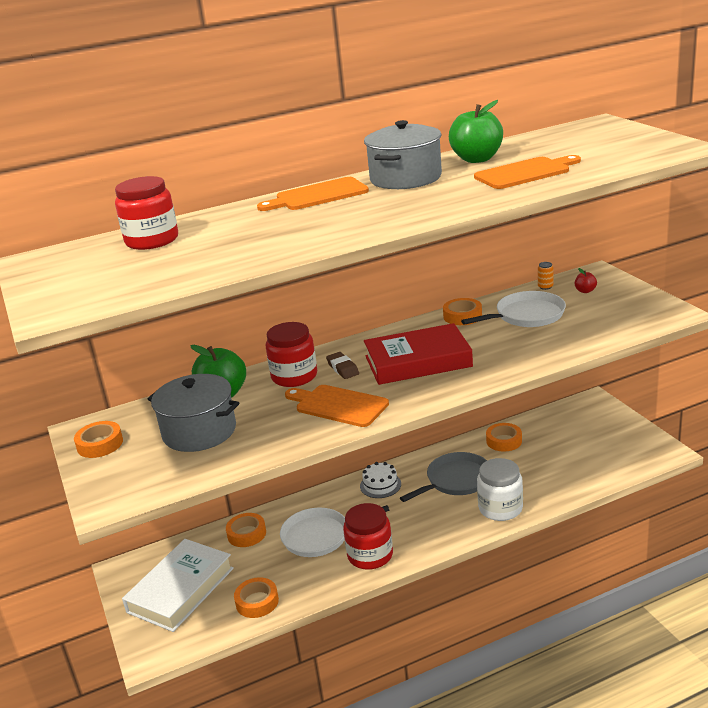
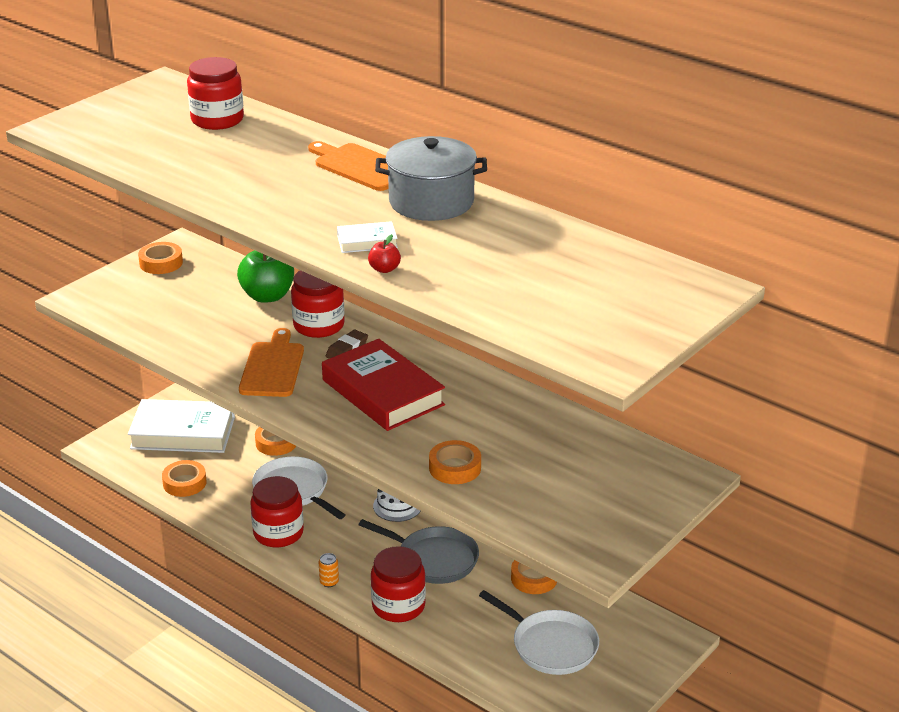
camera: 60 degrees right, 5 degrees up
grey pot [148,374,239,452] -> none
orange tape [443,298,482,325] -> orange tape moved to [429,440,481,484]
green apple [449,100,503,163] -> none
white pan [461,291,566,327] -> white pan moved to [479,590,599,675]
orange cutting board [474,155,581,189] -> none
white jar [477,458,523,521] -> red jar [371,546,426,622]
orange can [538,262,553,290] -> orange can moved to [319,553,339,587]
red apple [575,268,597,293] -> red apple moved to [368,234,401,273]
none -> white book [337,221,398,253]

